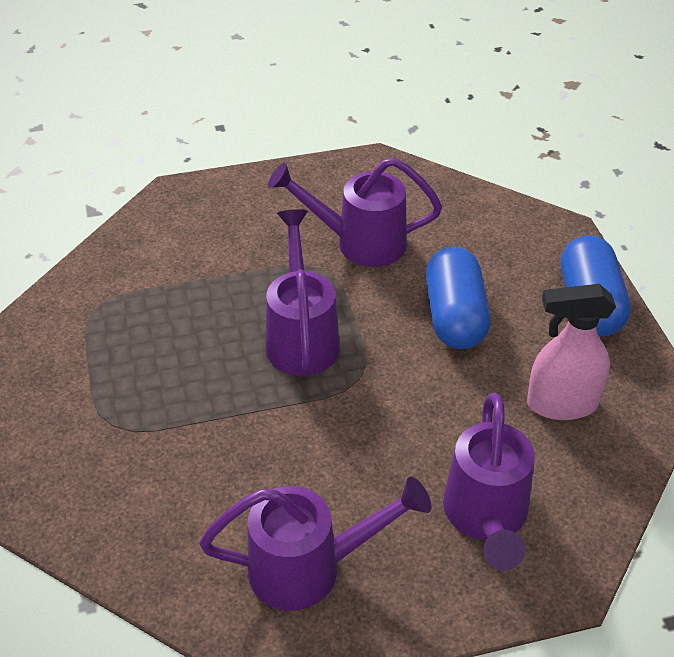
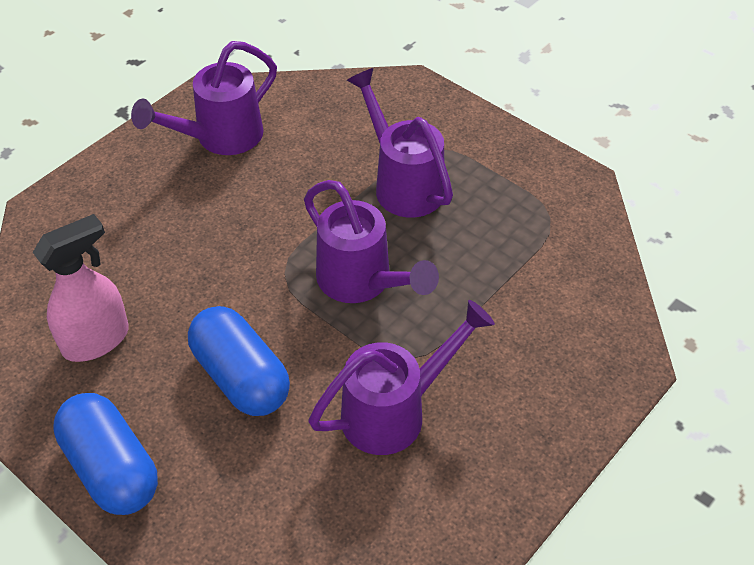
camera: 145 degrees right, 5 degrees up
purple watering can [443,393,535,570] -> purple watering can moved to [347,68,453,218]

